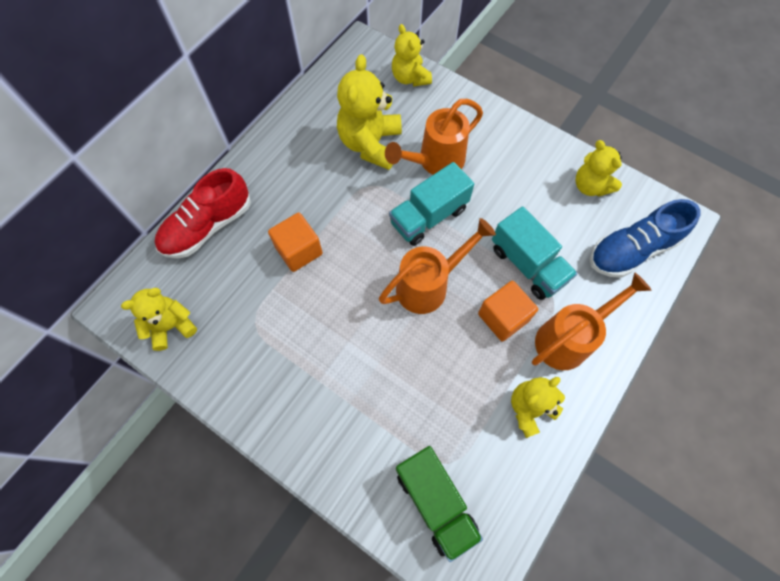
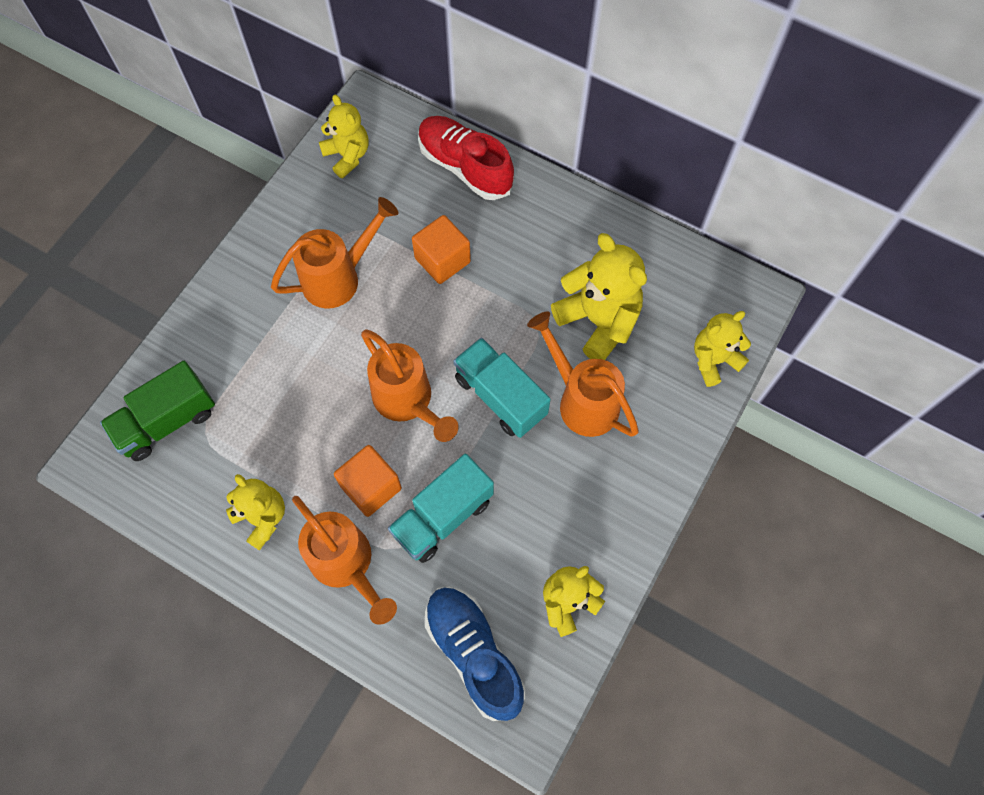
camera: 85 degrees right, 0 degrees up
yellow teddy bear [337,54,402,170] -> yellow teddy bear turned 45 degrees clockwise [551,233,647,360]
none -> orange watering can [271,197,399,308]

